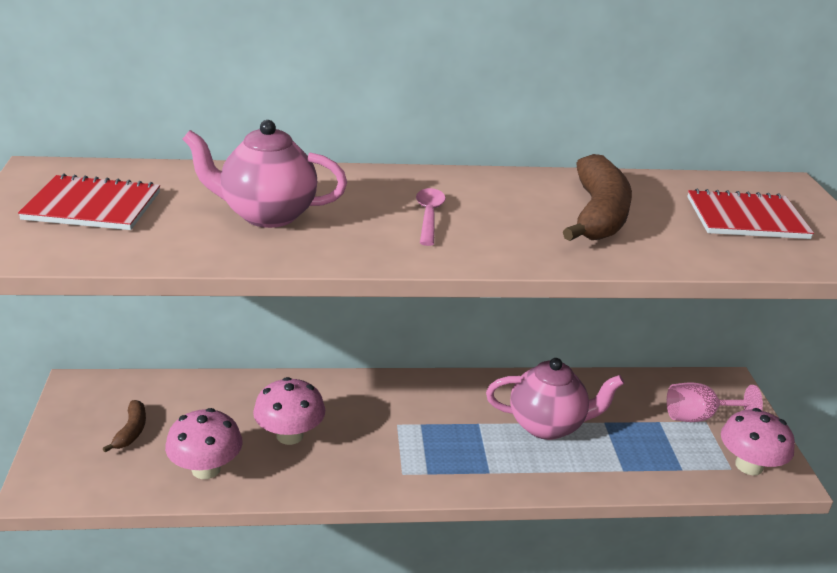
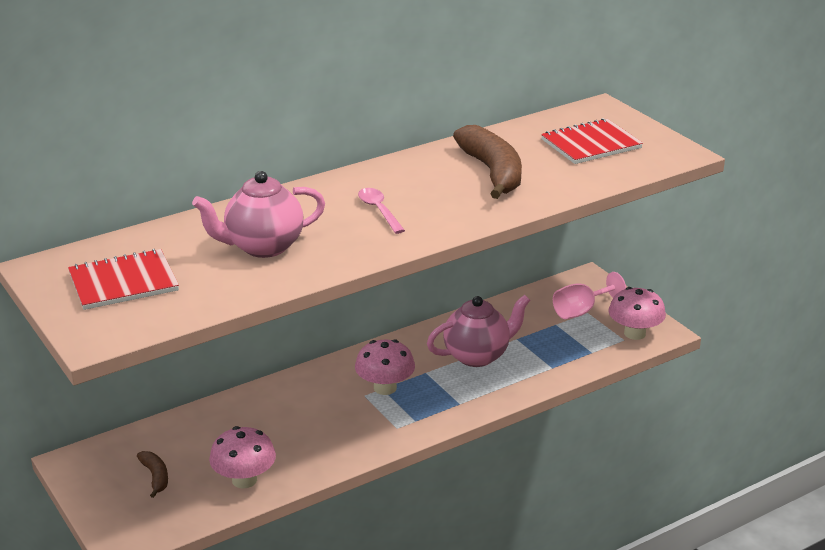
camera: 25 degrees left, 0 degrees up
pink mushroom [253,377,325,445] -> pink mushroom moved to [355,339,415,395]

